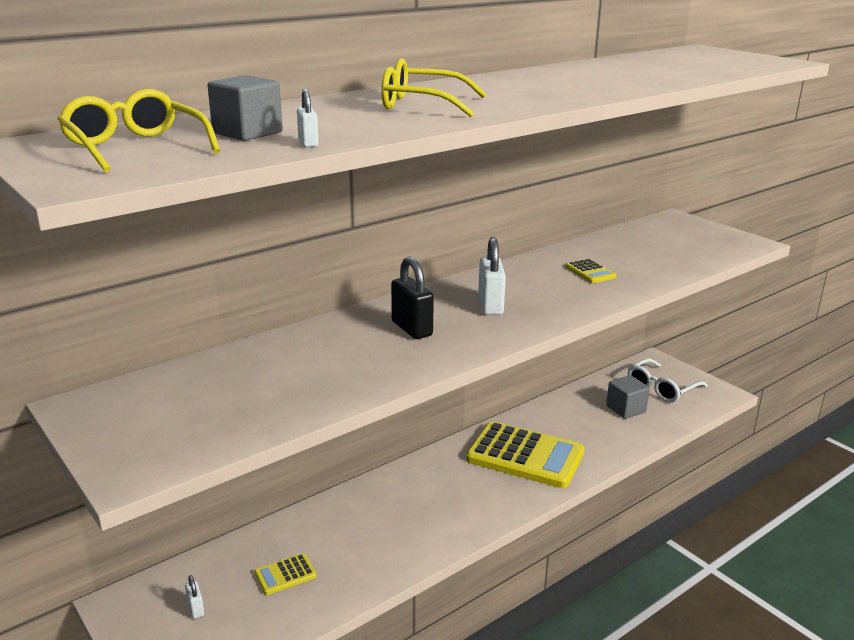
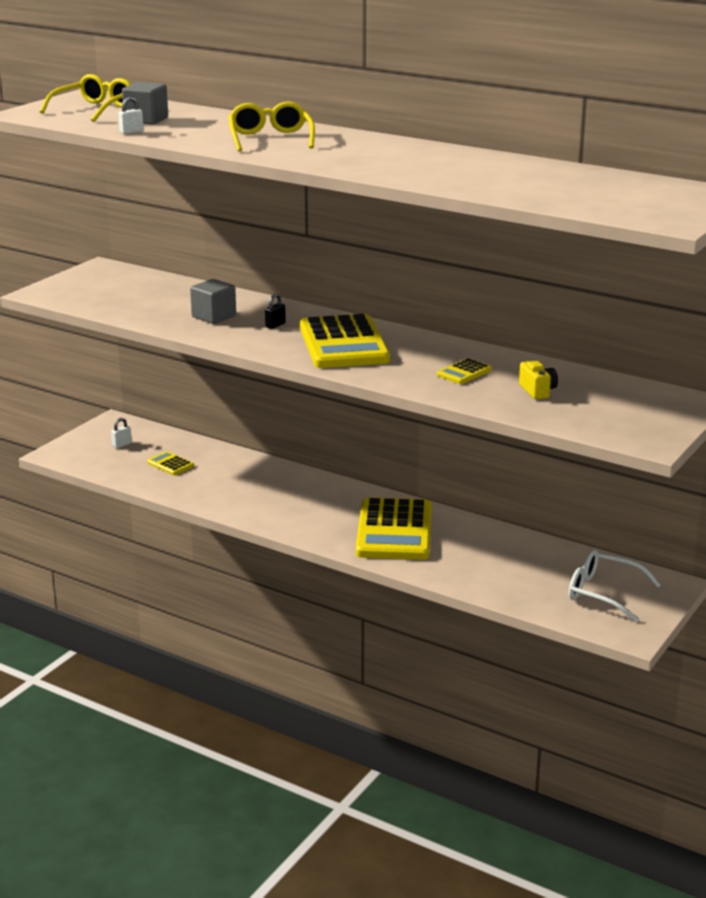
camera: 70 degrees right, 0 degrees up
black padlock [391,257,434,339] -> black padlock [265,294,286,329], size x0.51
white padlock [478,237,506,315] -> yellow calculator [300,314,390,368]
grey cube [606,375,650,419] -> grey cube moved to [190,279,236,324]
none -> yellow camera [519,361,558,400]

